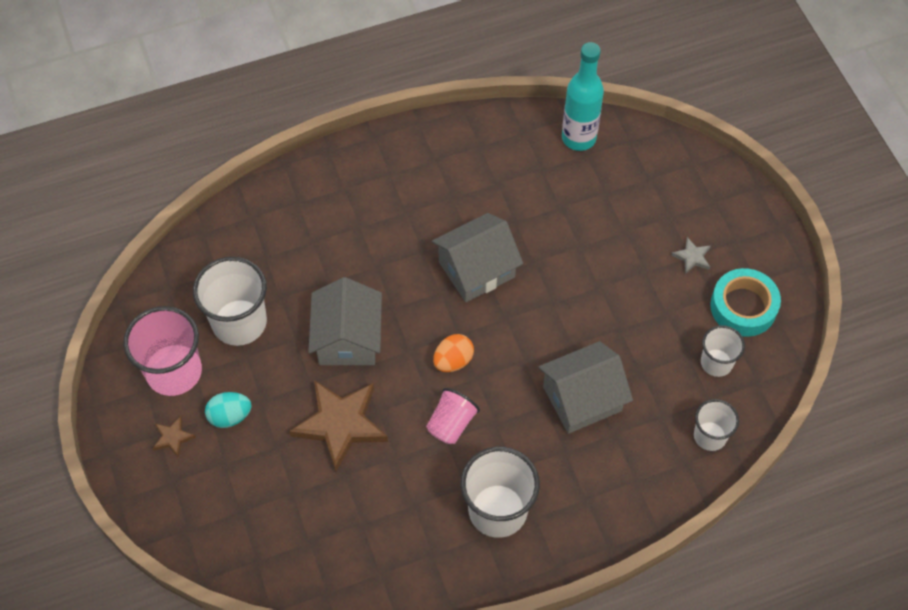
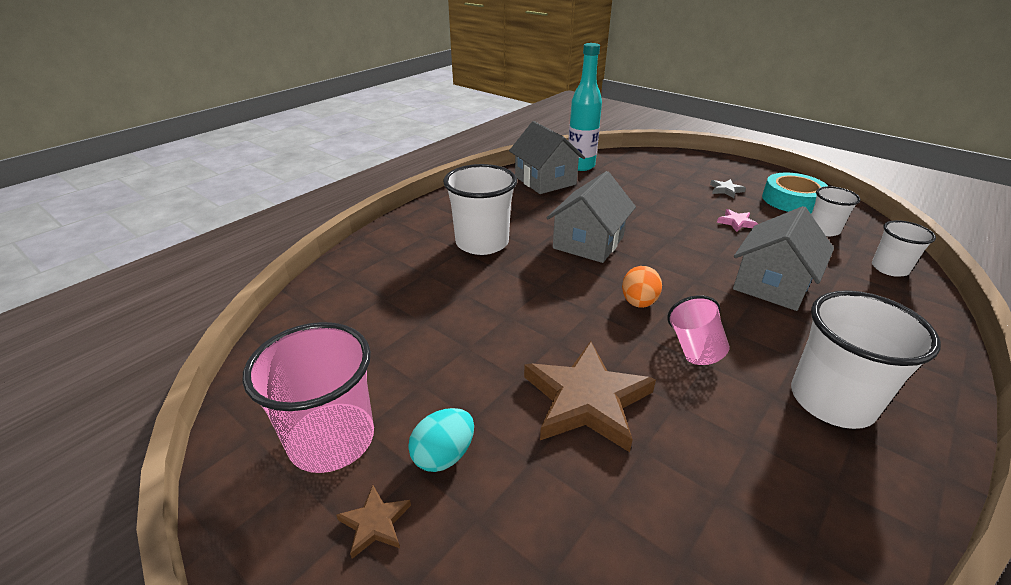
camera: 30 degrees left, 25 degrees down
white cup [193,257,267,346] -> white cup moved to [443,164,517,255]
grey house [308,277,382,365] -> grey house moved to [509,121,585,194]
none -> pink star [717,209,758,232]

